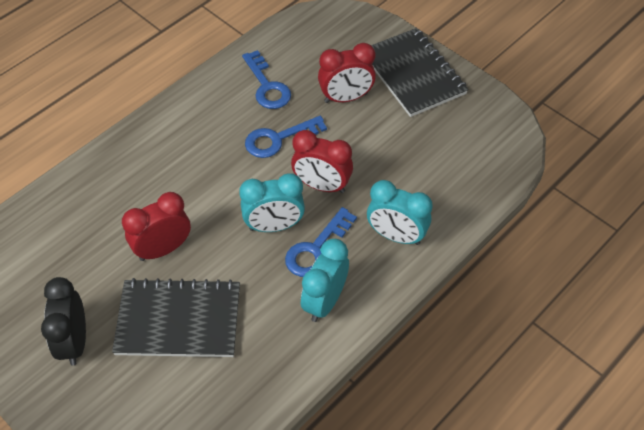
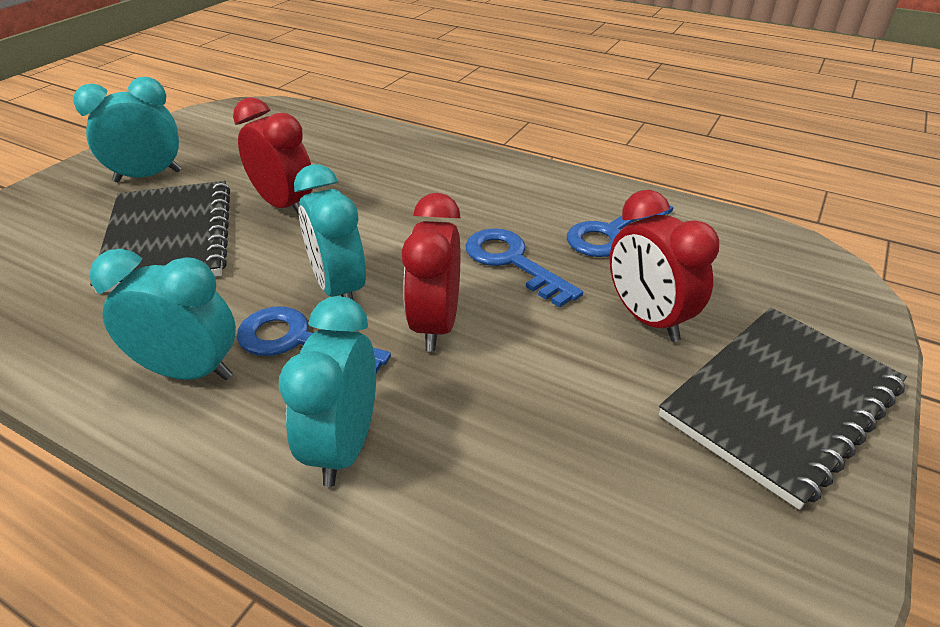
camera: 75 degrees right, 15 degrees down
black clock [41,277,86,366] -> turquoise clock [73,77,181,182]

